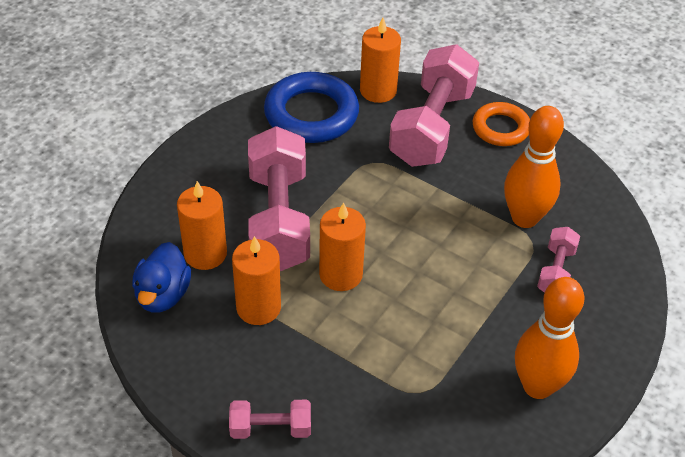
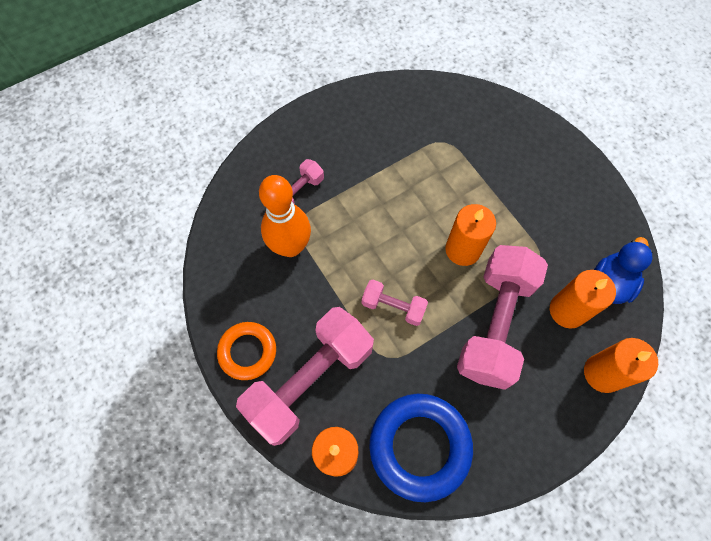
camera: 155 degrees left, 20 degrees up
pink dumbbell [229,400,311,439] -> pink dumbbell moved to [362,280,428,326]
orange candle [232,236,281,325] -> orange candle moved to [584,338,658,393]
orange bowling pin [515,277,584,399] -> none

